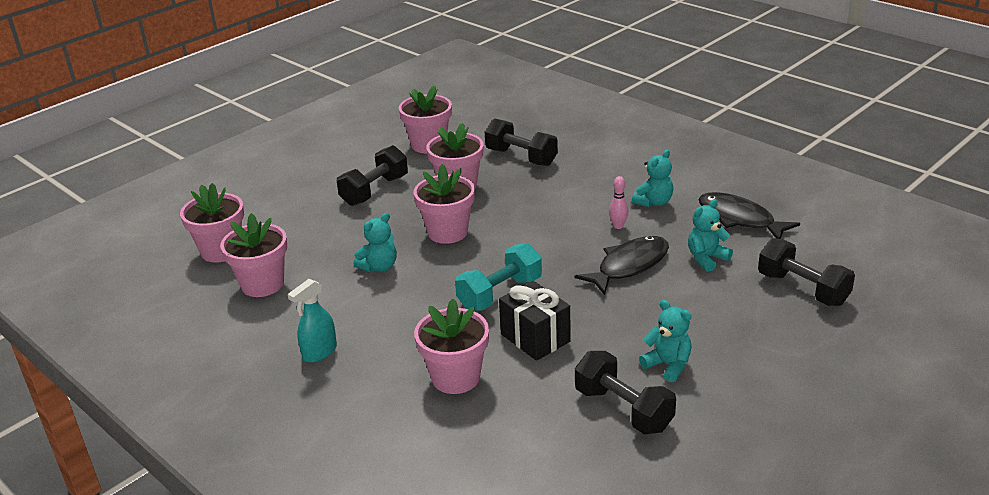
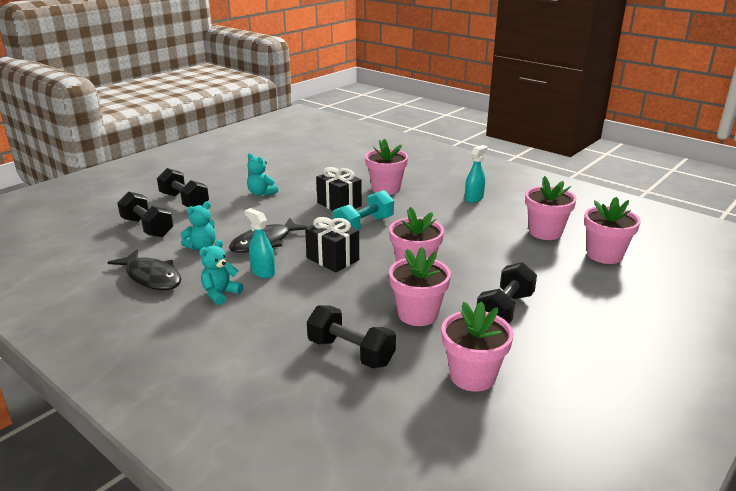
camera: 175 degrees right, 5 degrees down
turquoise teddy bear [354,213,397,272] -> none
black dumbbell [575,351,676,434] -> black dumbbell moved to [157,168,209,207]
pink bowling pin [609,176,629,229] -> turquoise spray bottle [245,208,275,278]
none -> black gift [305,217,359,272]

